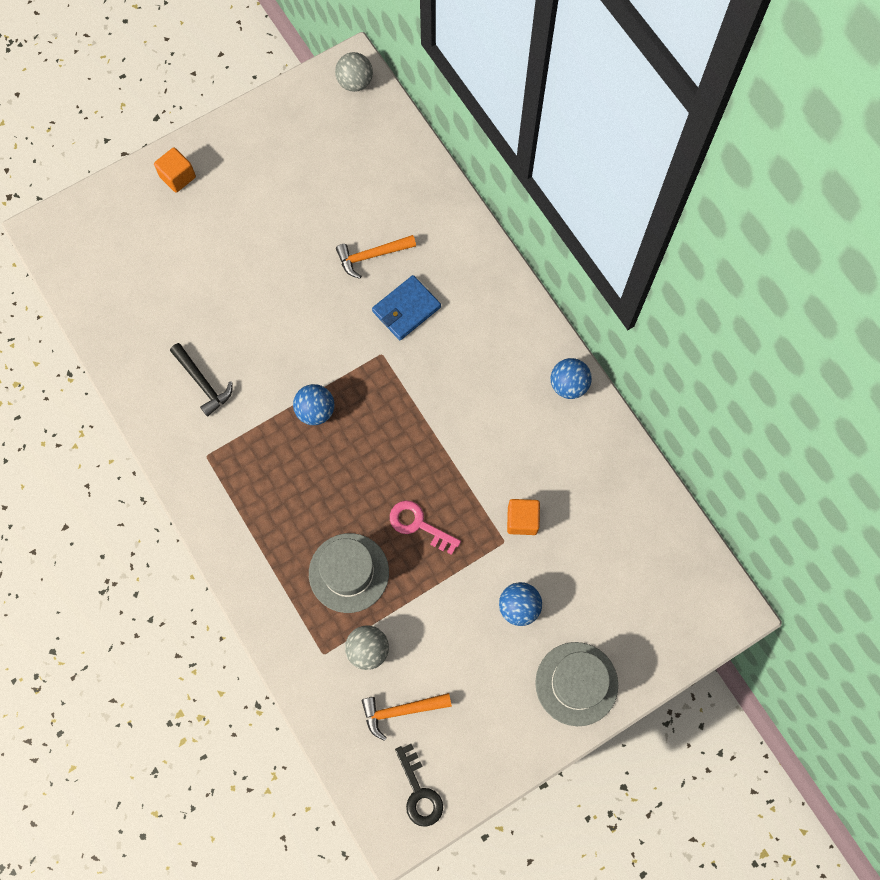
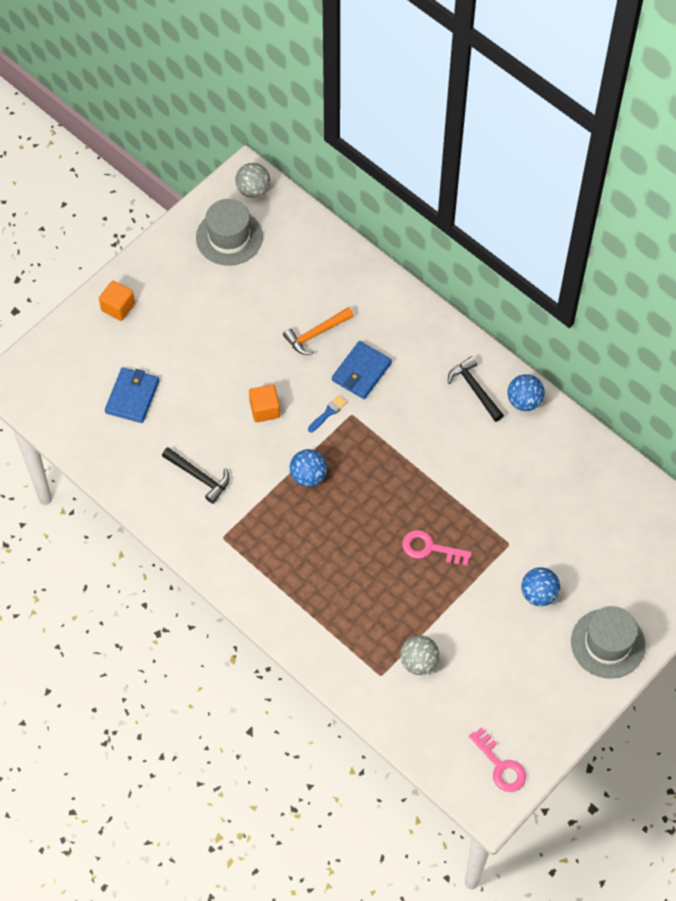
camera: 15 degrees left, 10 degrees down
grey hat [309,533,389,613] -> grey hat moved to [196,199,263,266]
orange hammer [362,693,452,741] -> none
black key [395,744,443,827] -> pink key [469,727,526,792]
orange cube [507,499,540,535] -> orange cube moved to [249,385,280,422]
none -> blue wallet [105,367,159,423]
none -> blue brush [308,395,347,432]
none -> black hammer [448,356,504,422]

